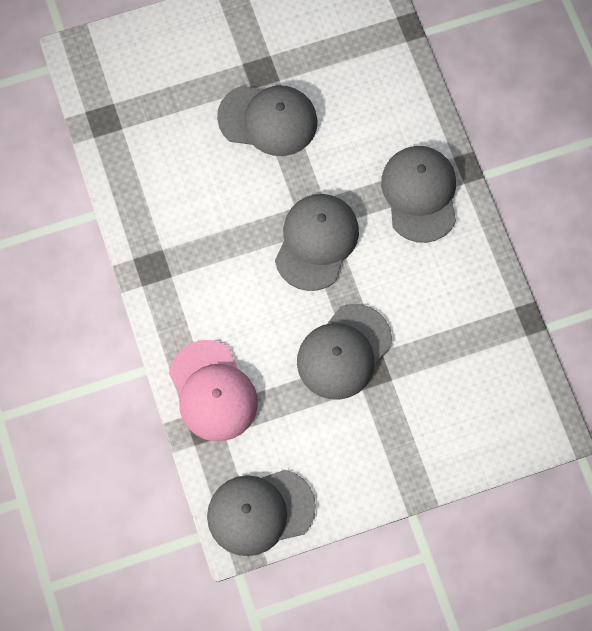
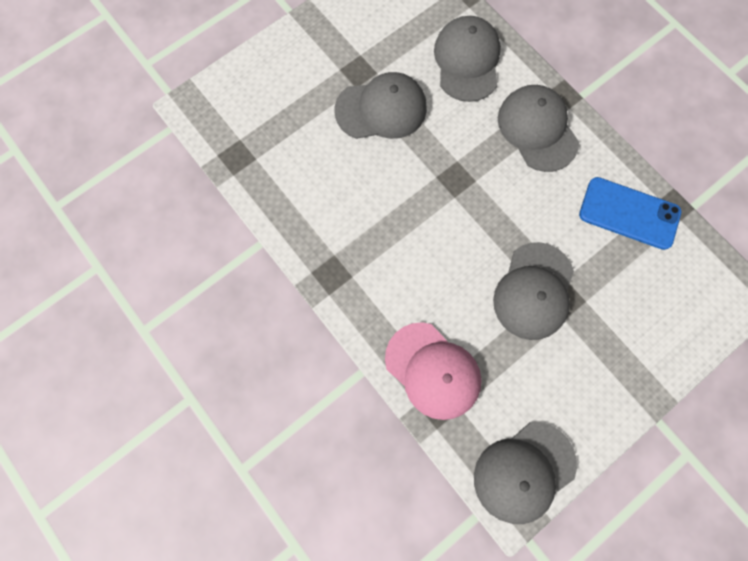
camera: 20 degrees left, 5 degrees up
grey cap [275,194,359,291] -> grey cap moved to [434,16,501,102]
none -> blue phone [579,177,681,250]

